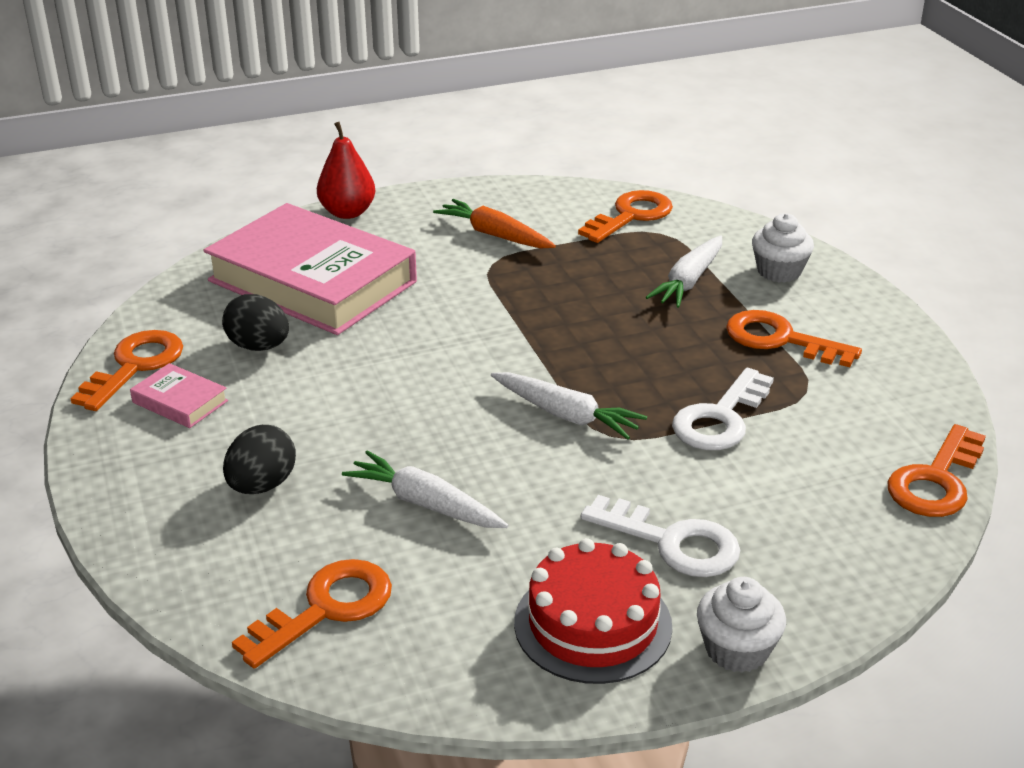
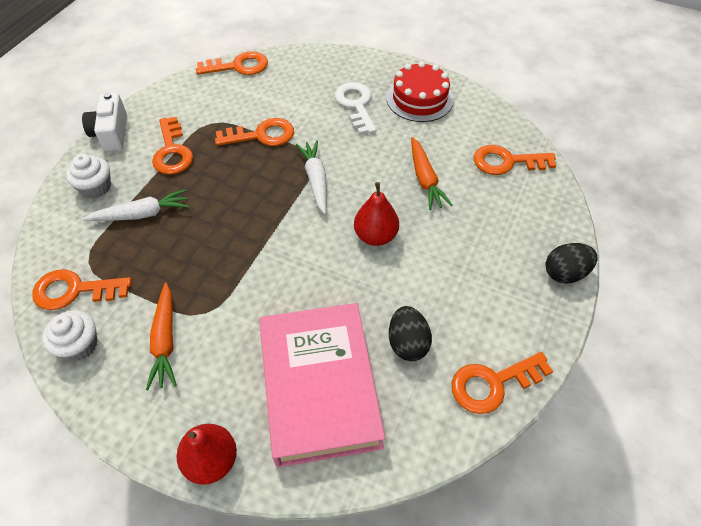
camera: 135 degrees left, 20 degrees up
pink book [130,363,228,428] -> none
black egg [223,425,296,494] -> black egg moved to [546,243,598,283]
white carrot [342,451,509,528] -> orange carrot [411,137,452,210]
white key [672,368,774,450] -> orange key [215,118,294,146]
white cupcake [697,577,786,673] -> white cupcake moved to [42,310,97,361]
none -> white camera [82,92,127,152]
none -> red pear [354,182,399,246]

